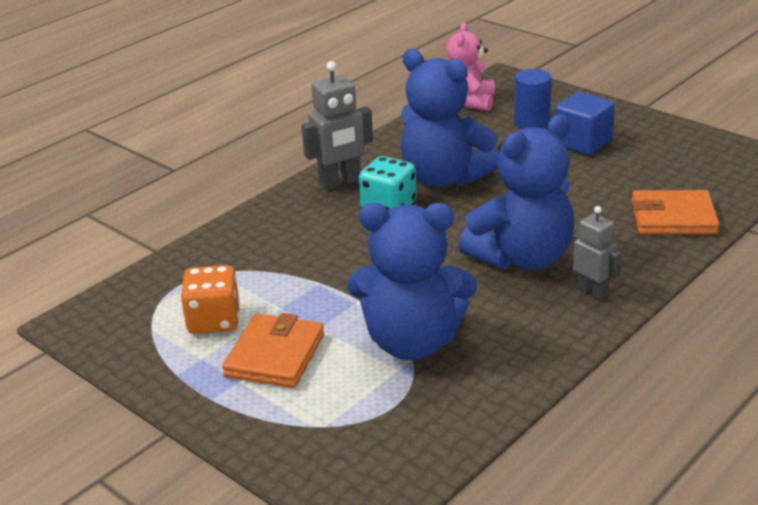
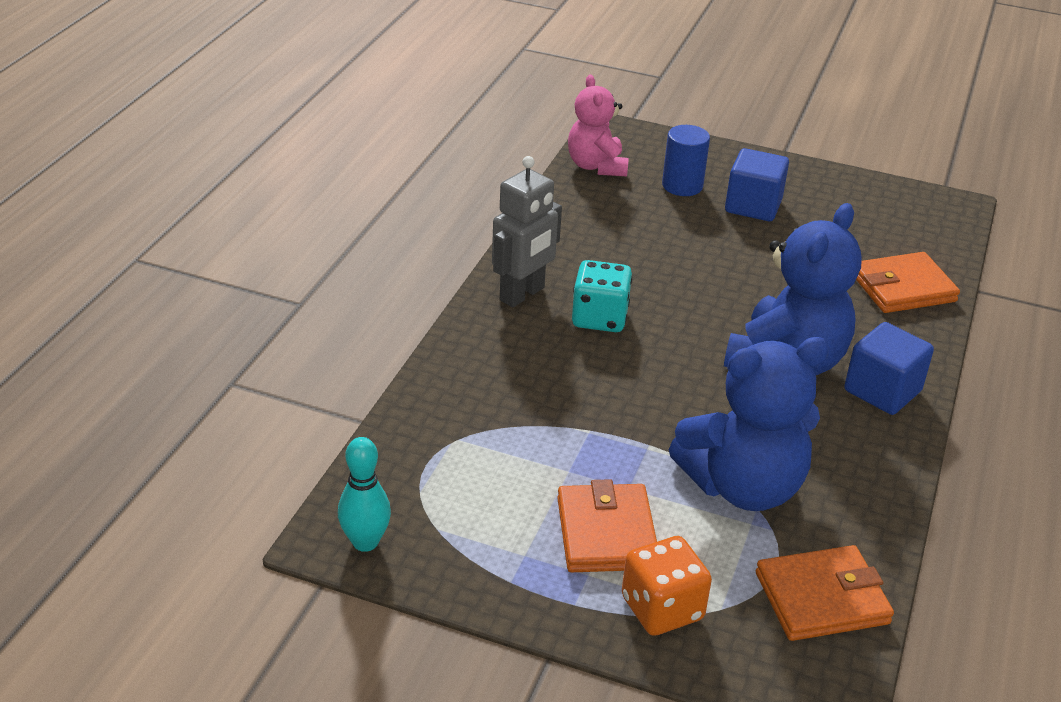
camera: 25 degrees left, 5 degrees up
orange dice [181,265,240,334] -> orange dice moved to [622,536,712,636]
blue teddy bear [401,49,499,187] -> none
grey robot [572,206,622,301] -> blue cube [844,322,934,415]
none -> turquoise bowling pin [338,437,391,552]
none -> orange wallet [756,545,894,641]

